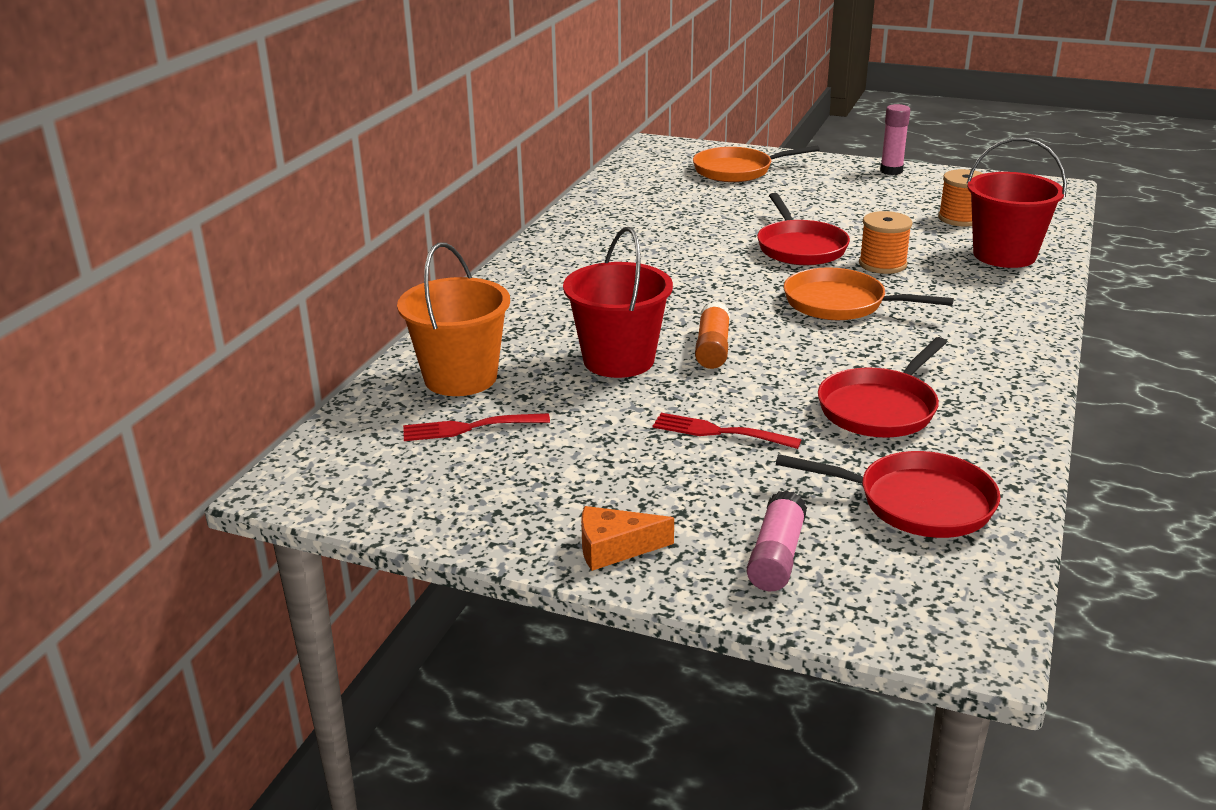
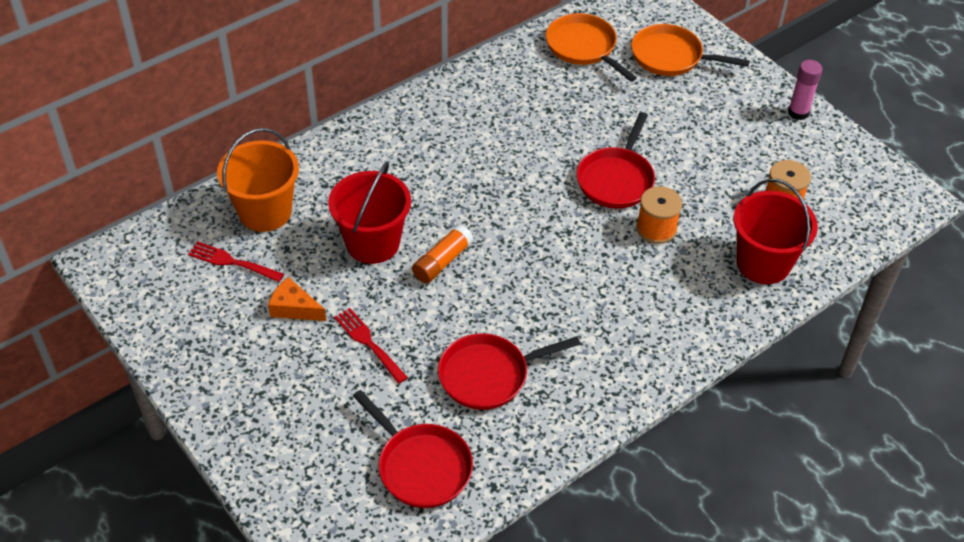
camera: 30 degrees right, 20 degrees up
orange cheese [581,506,674,571] -> orange cheese moved to [268,277,326,321]
pink glue stick [747,490,807,591] -> none
orange pan [784,267,954,320] -> orange pan moved to [546,13,637,82]

